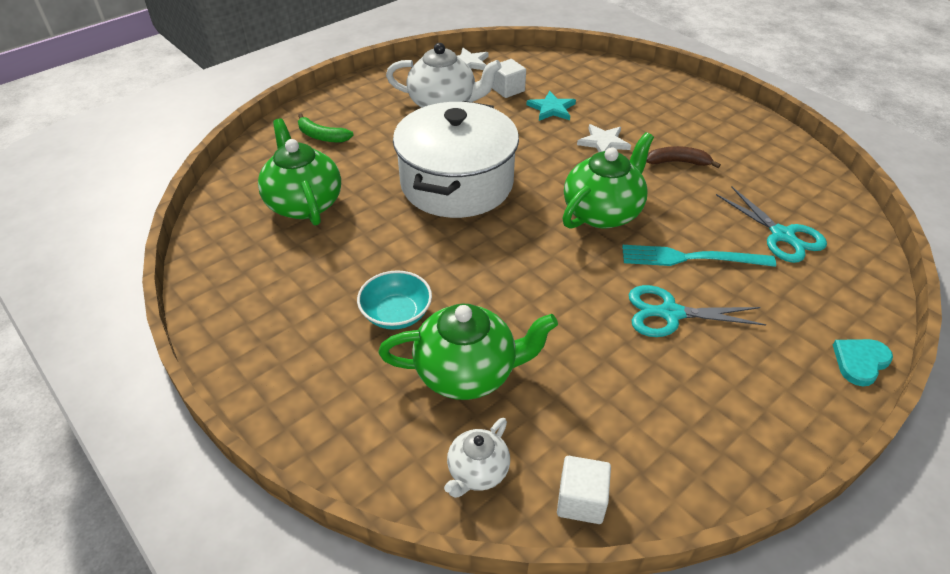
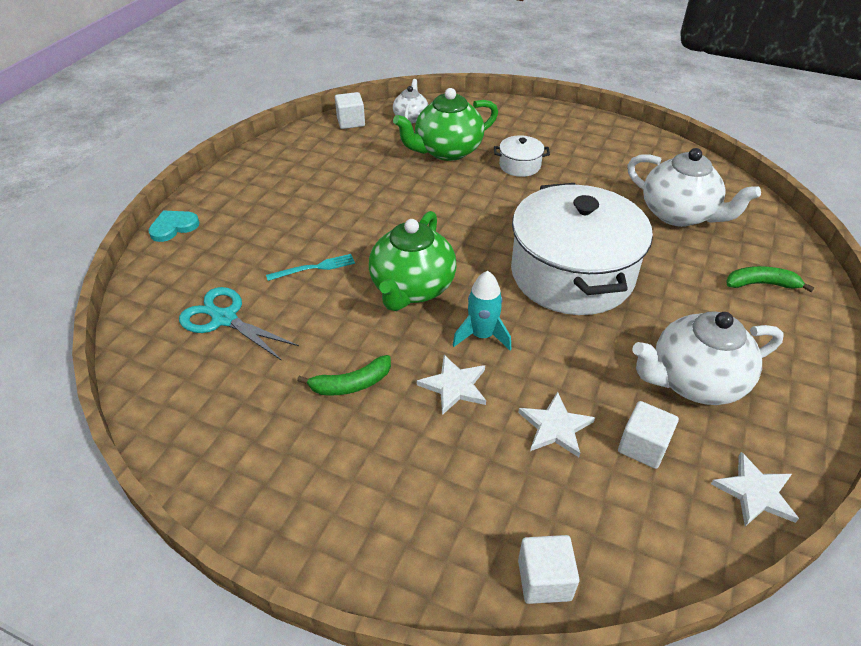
camera: 155 degrees right, 0 degrees up
green teapot [258,118,341,226] -> white teapot [627,148,761,227]
turquoise bowl [357,270,432,330] -> white pot [494,135,550,177]
turquoise star [526,91,576,121] -> white star [518,392,595,457]
turquoise fork [622,245,776,267] -> turquoise fork [266,254,355,281], size x0.61
turquoise scissors [629,285,767,337] -> none
brown banana [646,146,721,168] -> green banana [297,355,391,396]
turquoise heart [833,339,893,386] -> turquoise heart turned 150 degrees counterclockwise [148,211,199,242]
none -> turquoise rocket [453,271,511,350]
none -> white cube [518,535,580,604]

